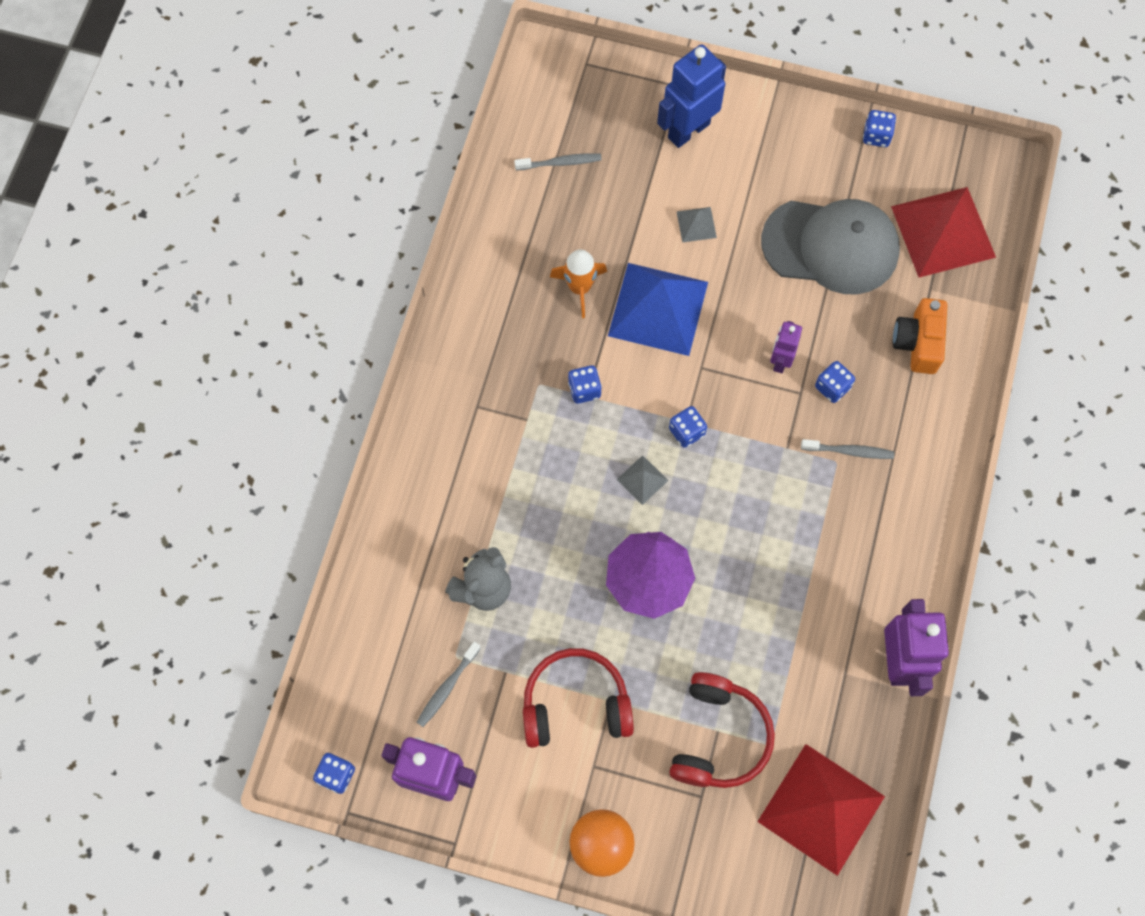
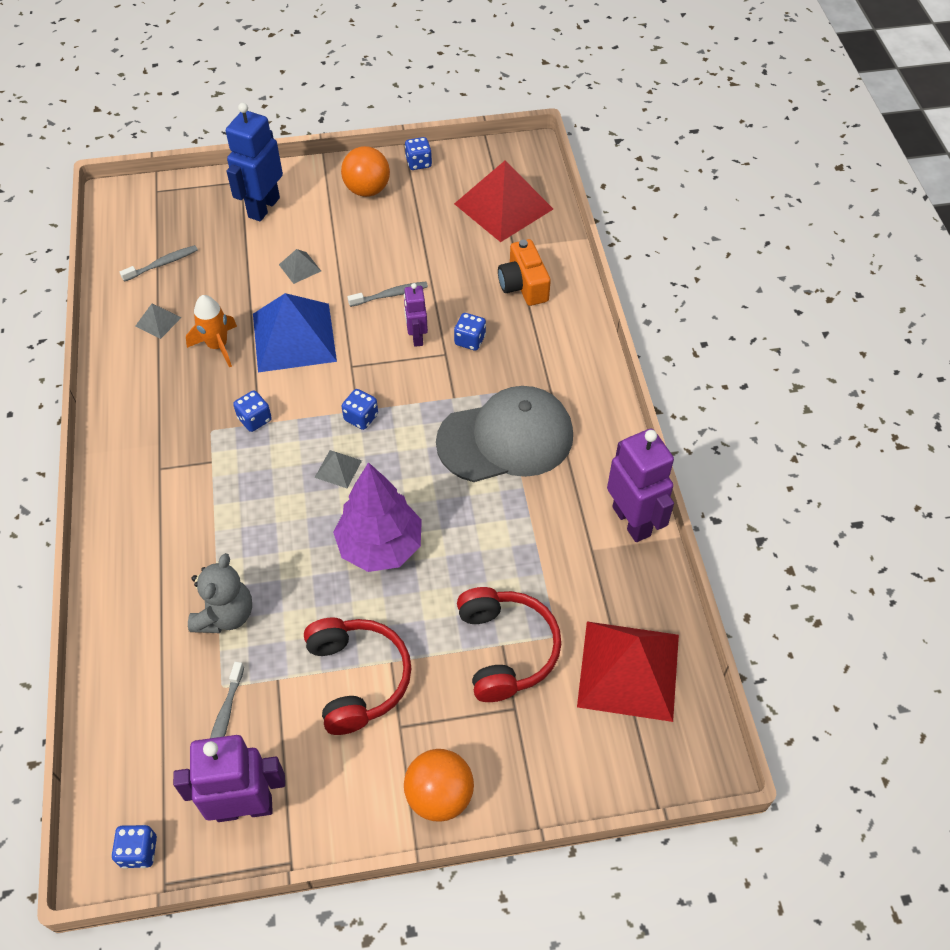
camera: 25 degrees left, 15 degrees down
red headphones [523,648,634,748] -> red headphones turned 105 degrees clockwise [304,617,411,735]
grey cap [761,199,900,294] -> grey cap moved to [436,386,573,482]
grey toothbrush [801,439,894,459] -> grey toothbrush moved to [347,281,428,307]
none -> grey pyramid [135,304,181,339]
none -> orange ball [341,146,390,197]

